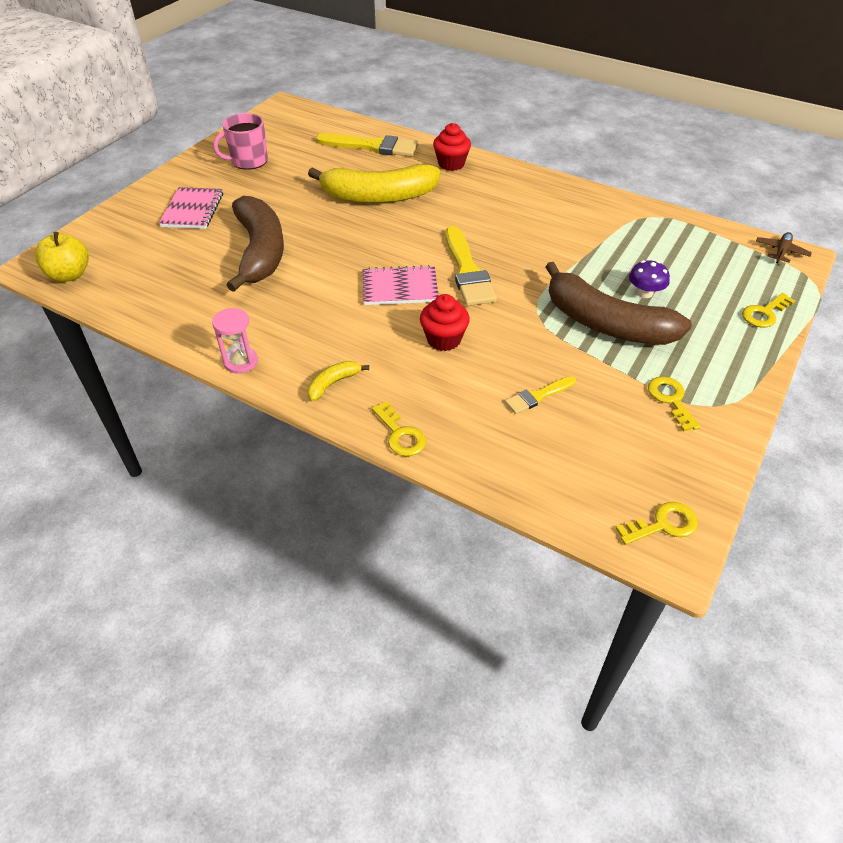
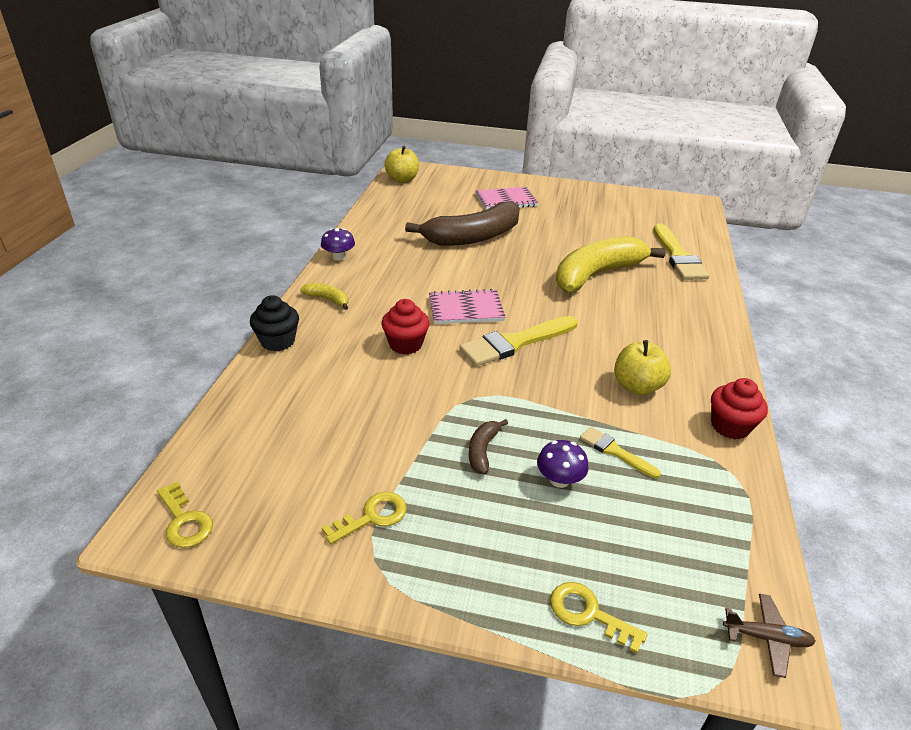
camera: 70 degrees right, 10 degrees down
pink hourglass [212,308,258,374] -> purple mushroom [321,228,355,261]
pink mug [213,113,268,170] -> none
yellow banana [308,164,440,203] -> yellow banana turned 75 degrees clockwise [556,236,666,292]
pink notebook [363,265,439,305] -> pink notebook turned 75 degrees counterclockwise [429,289,505,324]
yellow key [372,401,426,456] -> black cupcake [250,295,299,351]
red cupcake [433,123,471,171] -> red cupcake moved to [711,378,768,439]
yellow brush [505,376,576,414] -> yellow brush moved to [580,427,661,478]
brown banana [545,262,692,345] -> brown banana [469,419,508,474], size x0.41
none -> yellow apple [614,340,671,395]

